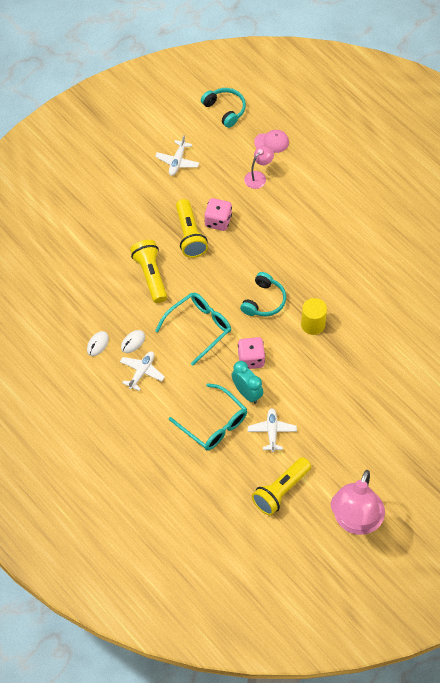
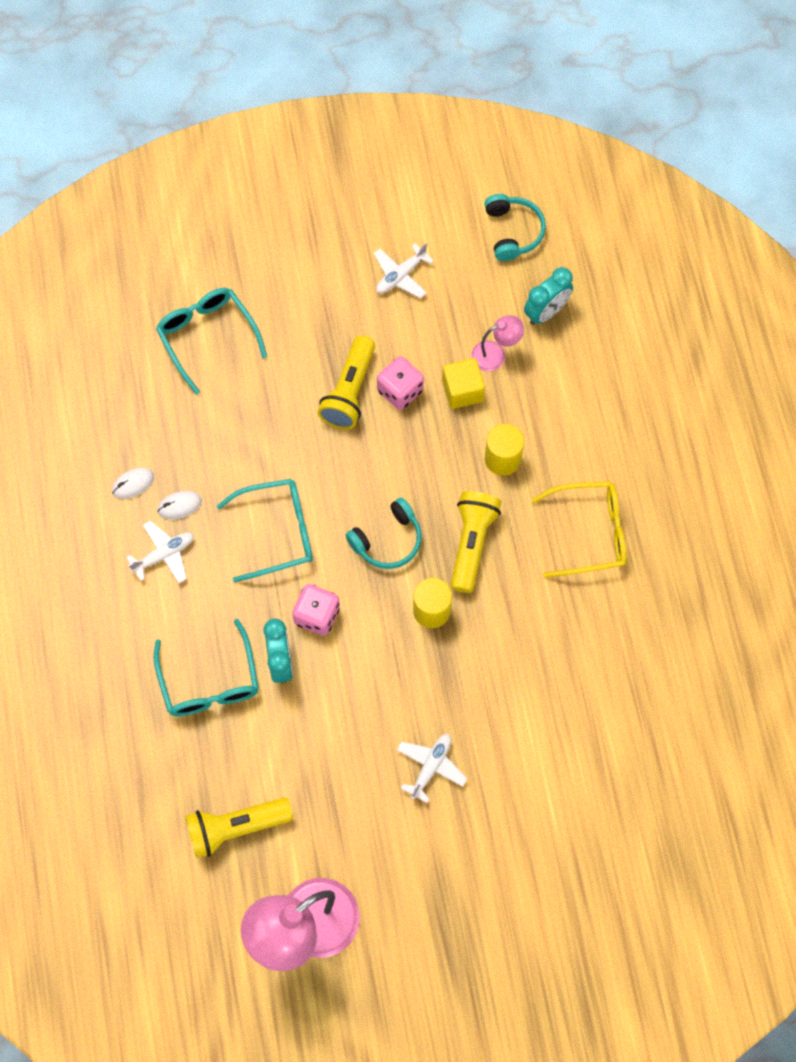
camera: 30 degrees right, 10 degrees up
yellow flashlight [130,240,167,303] -> yellow flashlight moved to [451,491,501,593]
white plane [248,408,297,452] -> white plane moved to [397,734,467,803]
pink cap [254,130,289,153] -> turquoise clock [524,267,573,325]
none -> turquoise glasses [156,288,267,395]
none -> yellow cube [442,358,485,409]
none -> yellow cylinder [485,424,524,476]
none -> yellow glasses [532,481,627,578]

